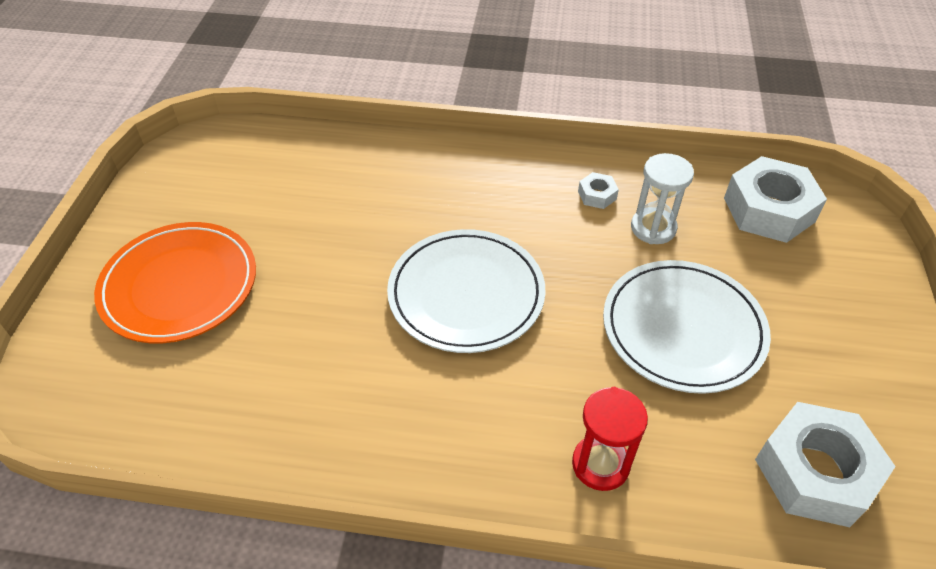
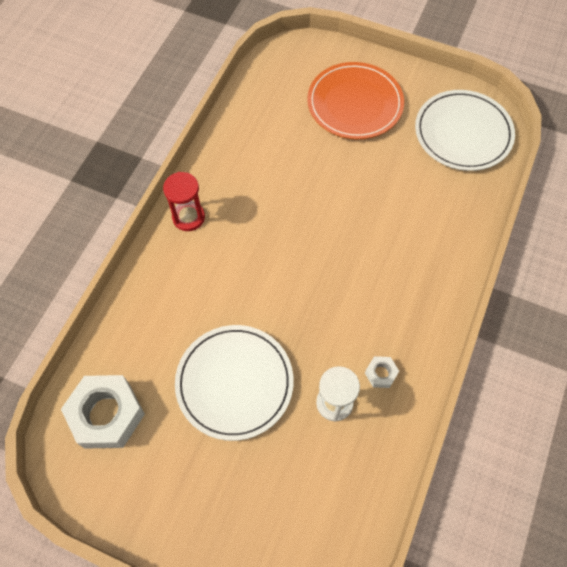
camera: 105 degrees right, 15 degrees up
white plate [387,229,546,353] -> white plate moved to [415,90,515,171]
red hourglass [572,387,648,491] -> red hourglass moved to [163,172,205,231]
white nut [724,156,827,243] -> none

